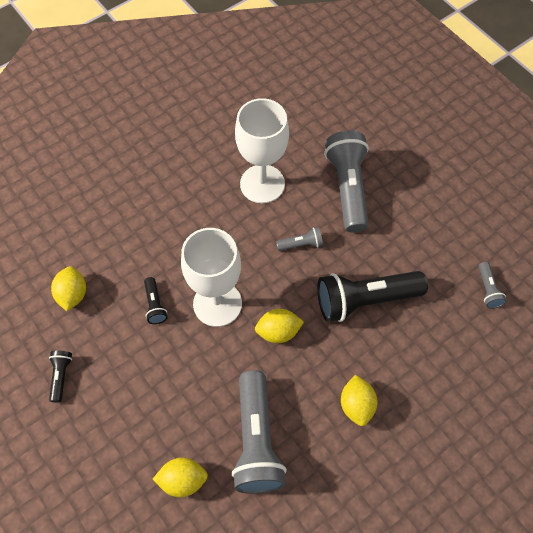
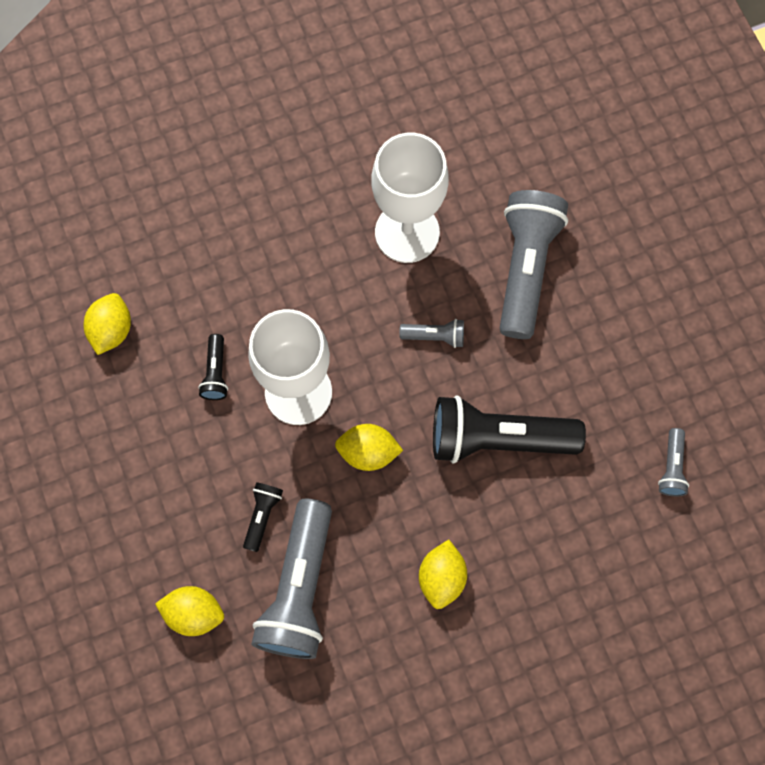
camera: 15 degrees right, 10 degrees up
black flashlight [49,351,72,403] -> black flashlight moved to [243,482,283,552]

